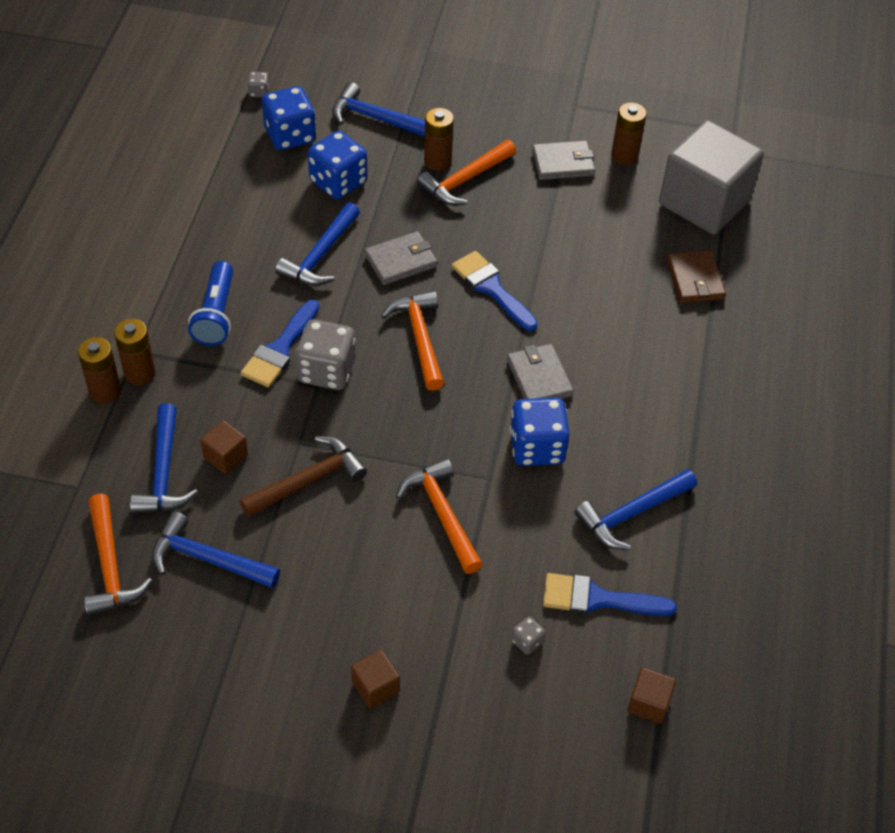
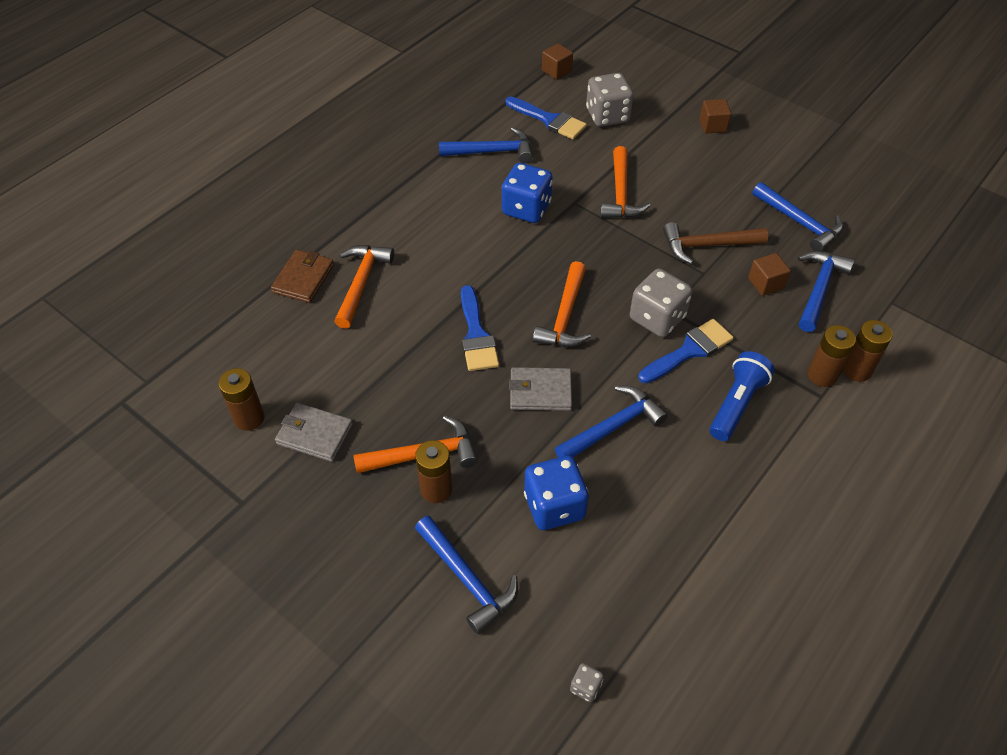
camera: 150 degrees left, 0 degrees up
orange hammer [84,494,152,616] -> orange hammer moved to [334,245,394,329]
blue dice [262,86,316,150] -> none
grey wallet [507,344,574,399] -> none
grey dice [511,617,545,655] -> grey dice [586,73,634,127], size x2.25
grey cube [659,120,764,235] -> none

